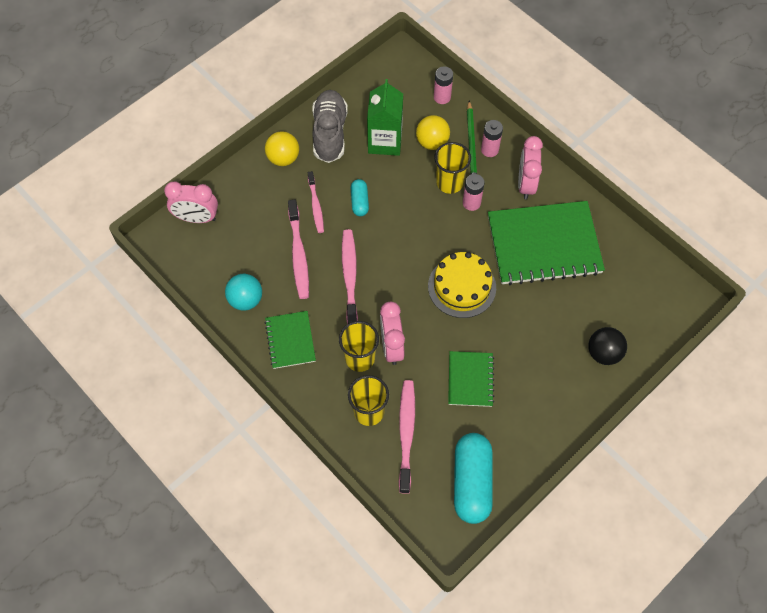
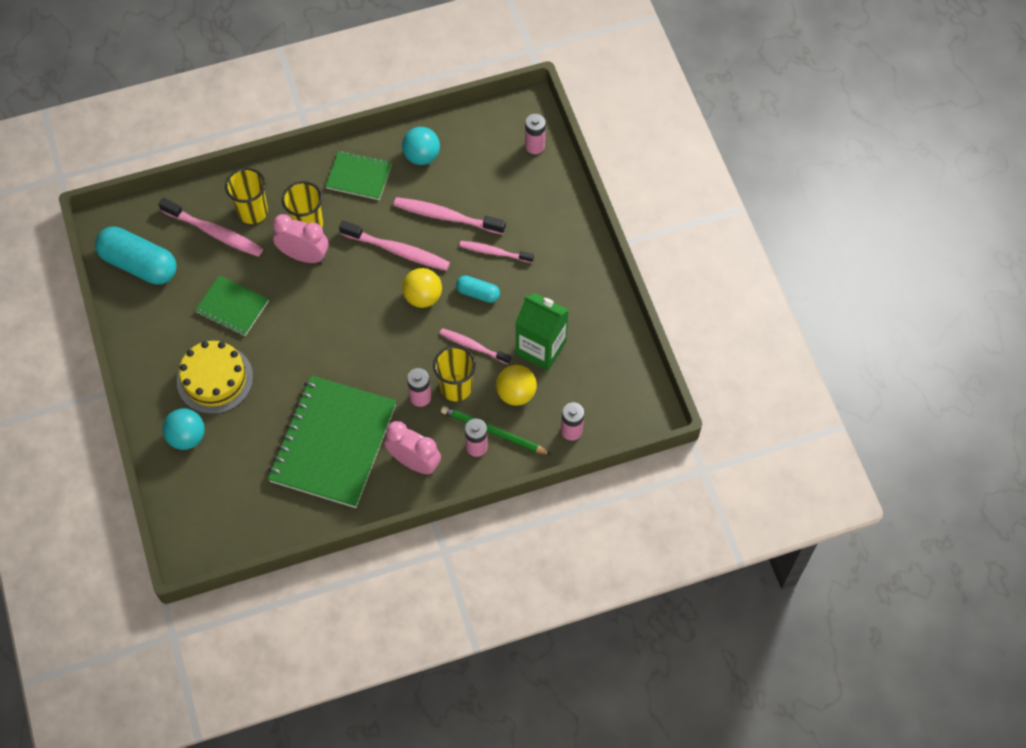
camera: 115 degrees right, 0 degrees up
pink clock [164,182,218,223] -> pink battery [525,114,546,154]
yellow ball [265,131,299,166] -> yellow ball moved to [402,268,442,308]
grey shoe [312,90,348,163] -> none
yellow cake [428,252,496,318] -> yellow cake moved to [177,341,253,414]
black ball [588,327,627,365] -> turquoise ball [162,408,205,450]
none -> pink toothbrush [439,328,512,365]

